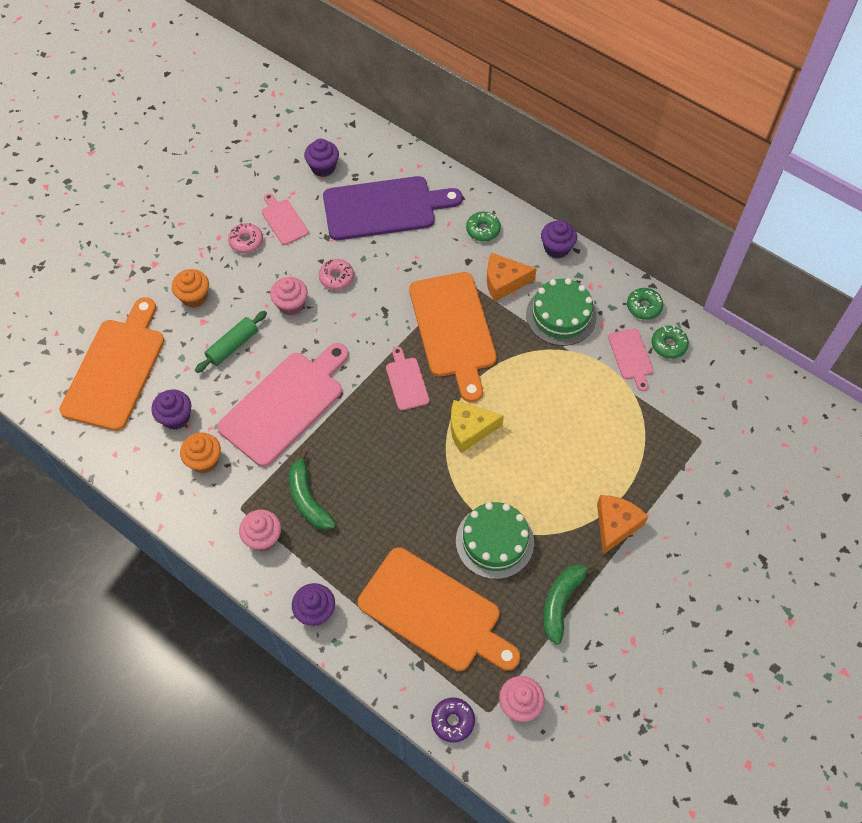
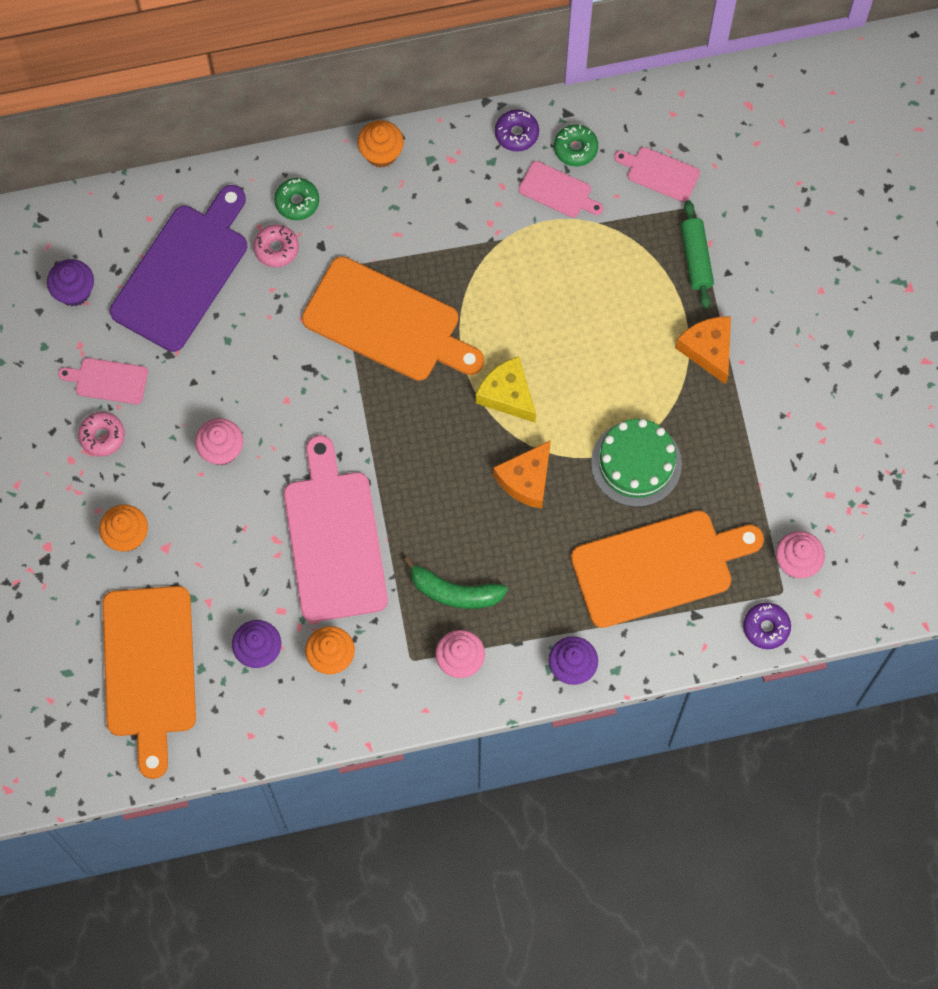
camera: 50 degrees left, 10 degrees up
orange cutting board [59,297,164,431] -> orange cutting board turned 150 degrees counterclockwise [102,586,196,779]
green rolling pin [195,311,267,373] -> green rolling pin moved to [681,200,714,309]
pink donut [319,259,354,290] -> pink donut moved to [253,224,299,267]
pink cutting board [386,347,430,411] -> pink cutting board moved to [614,147,700,202]
yellow cheese [451,400,504,453] -> yellow cheese turned 105 degrees clockwise [476,356,536,422]
orange cheese [487,253,537,302] -> orange cheese moved to [493,440,551,509]
green cake [526,278,597,346] -> none
purple cupcake [541,220,577,258] -> orange cupcake [357,120,404,168]
green banana [543,561,597,645] -> none
green donut [627,288,663,320] -> purple donut [495,109,539,151]

